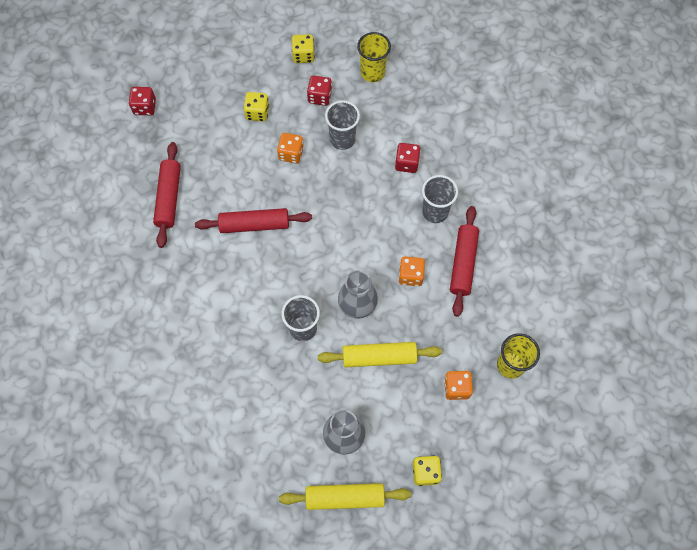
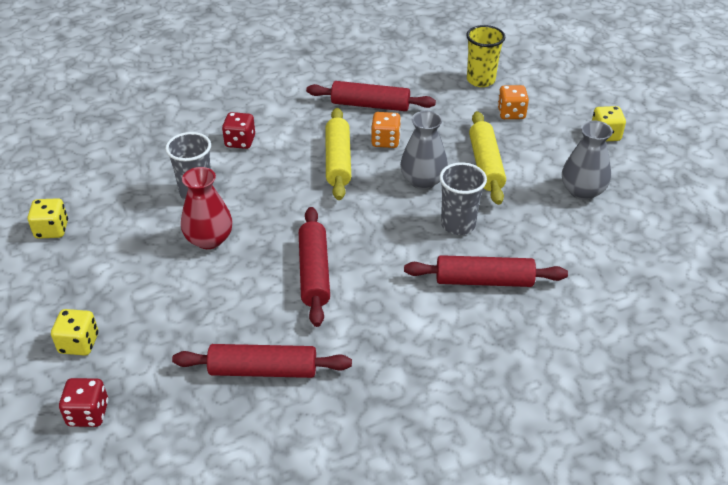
camera: 90 degrees left, 25 degrees down
yellow dice [243,92,269,122] -> yellow dice moved to [51,309,98,356]
orange dice [277,133,304,164] -> red vase [181,167,233,249]
yellow rolling pin [279,483,411,510] -> yellow rolling pin moved to [325,108,351,200]
red dice [307,76,332,106] -> none
yellow cup [357,32,391,82] -> none
grey cup [422,175,458,223] -> none
none -> red rolling pin [404,255,568,287]

